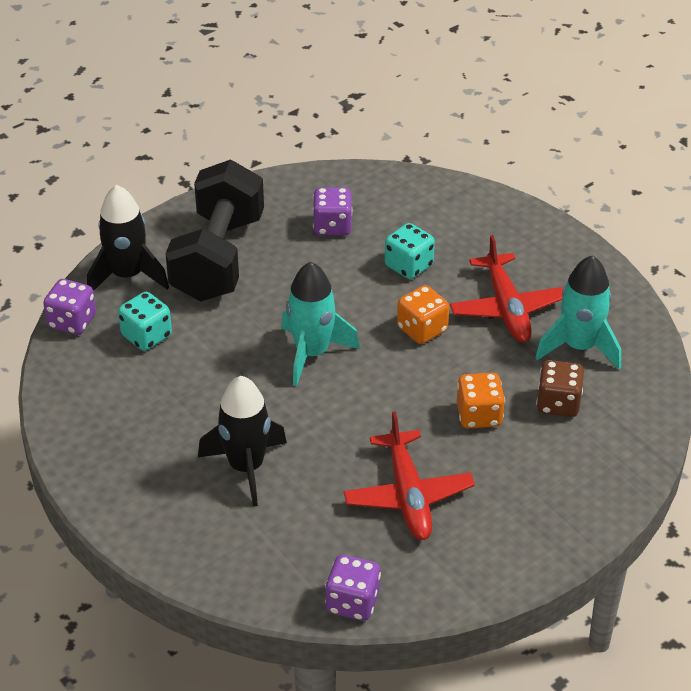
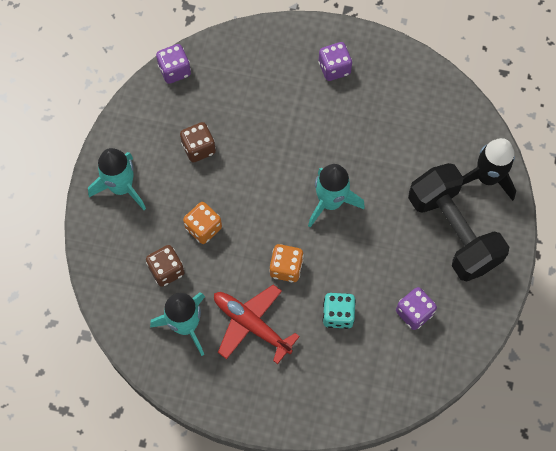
camera: 140 degrees right, 25 degrees up
purple dice [43,279,96,335] -> purple dice moved to [318,42,352,81]
turquoise dice [118,292,172,351] -> none
black rocket [198,376,287,507] -> none
red plane [344,411,475,540] -> brown dice [180,122,216,162]
none -> turquoise rocket [88,148,146,210]

